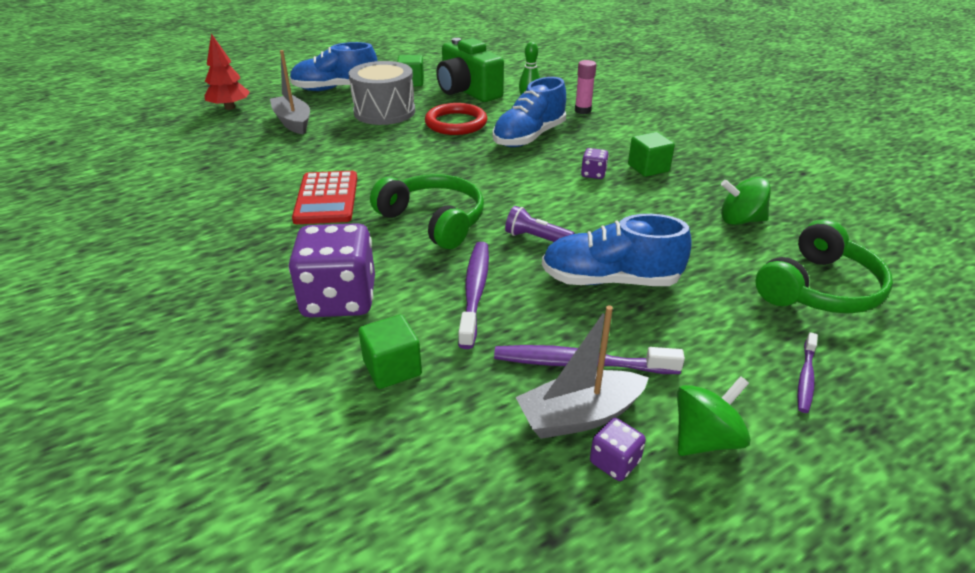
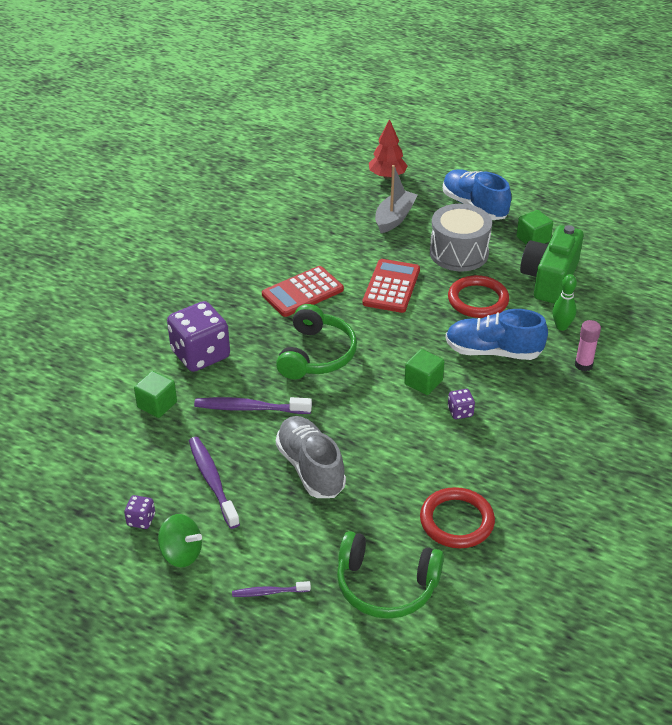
camera: 60 degrees right, 5 degrees up
purple toothbrush [458,242,489,349] -> purple toothbrush turned 150 degrees counterclockwise [194,397,312,414]
purple flashlight [505,206,575,242] -> none
grey boat [515,305,649,439] -> none
blue shoe [542,214,691,286] -> grey shoe [276,416,346,498]
green cube [628,132,675,177] -> green cube moved to [404,349,445,395]
green spinning top [721,177,771,225] -> red ring [420,487,495,548]
none -> red calculator [362,259,420,313]

